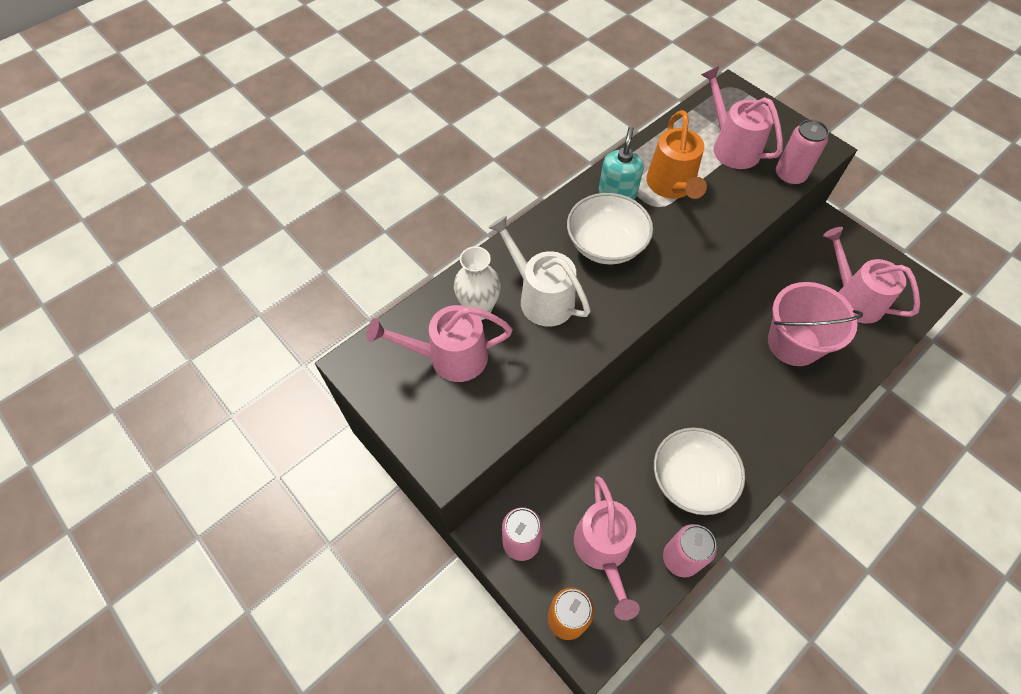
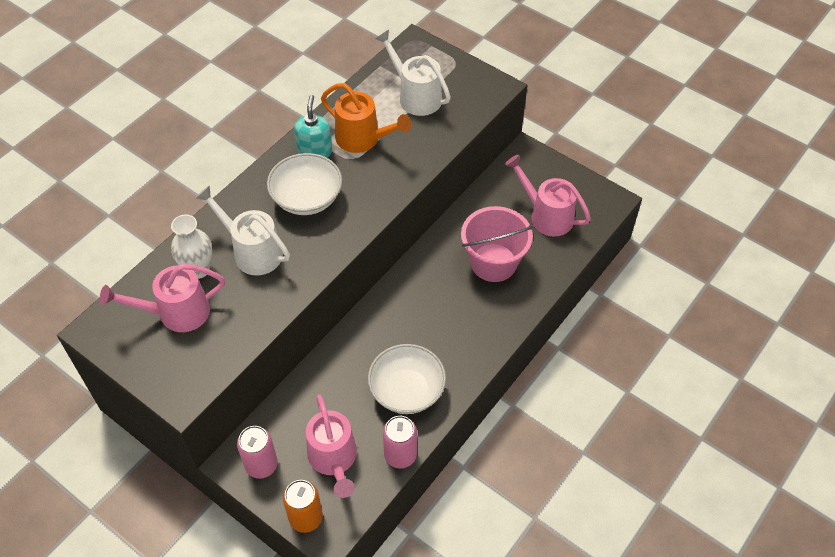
camera: 10 degrees left, 5 degrees down
orange watering can [646,110,707,199] -> orange watering can turned 45 degrees counterclockwise [321,83,411,153]
pink watering can [701,66,783,169] -> white watering can [375,30,451,116]
pink can [776,120,829,185] -> none

